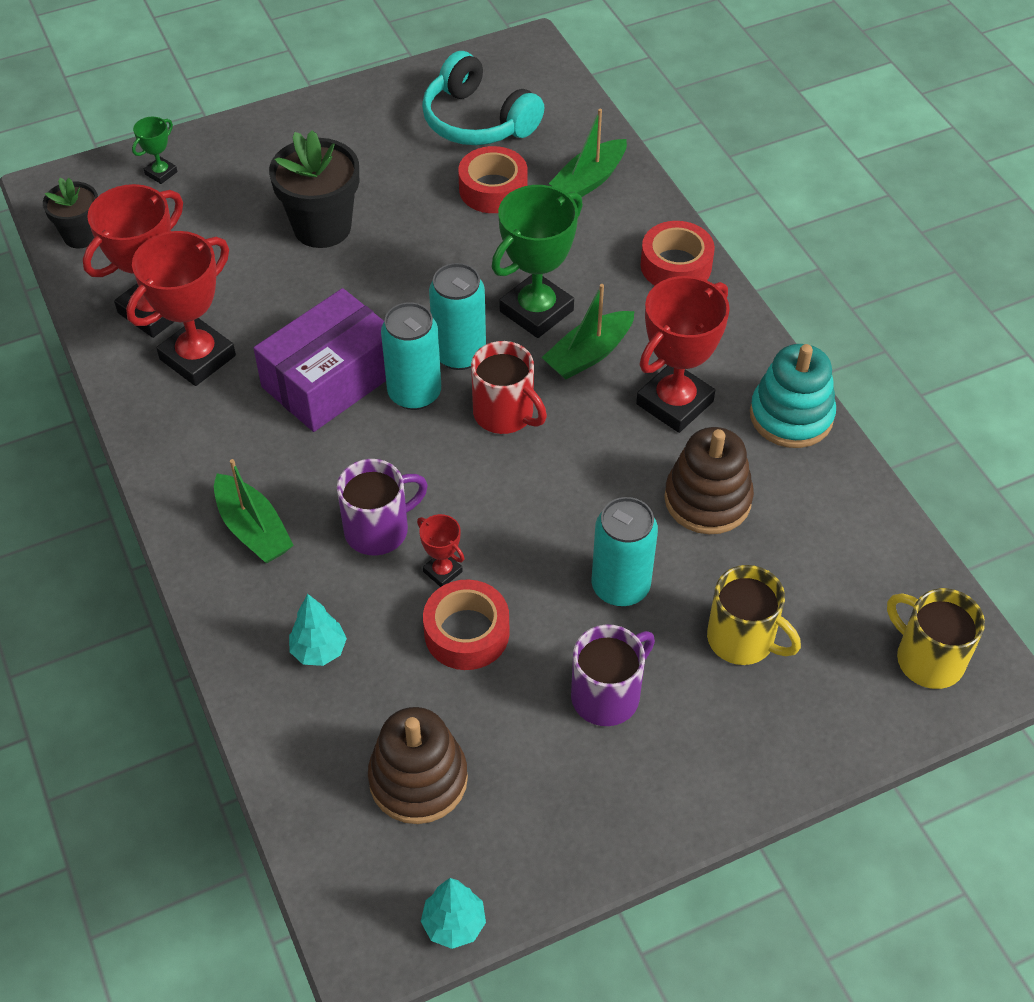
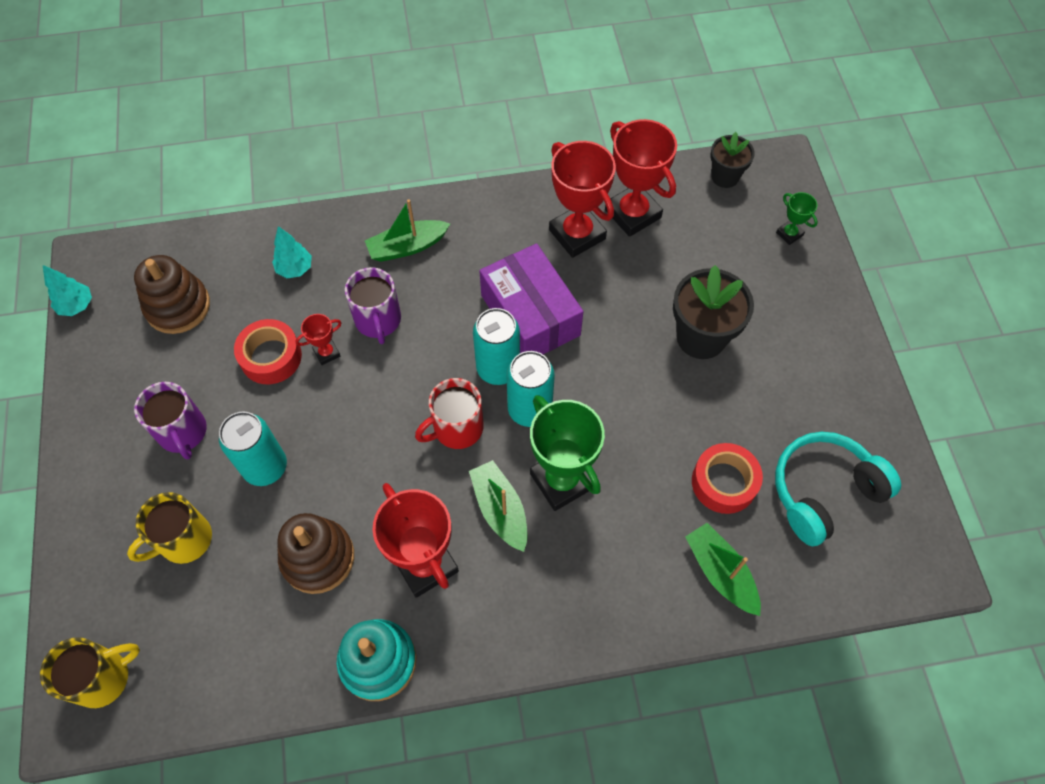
camera: 105 degrees right, 10 degrees up
red tape [640,221,715,285] -> none

